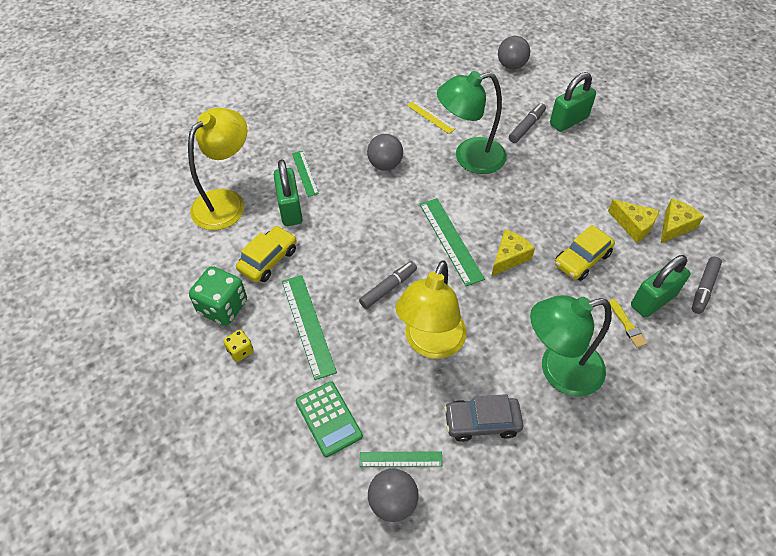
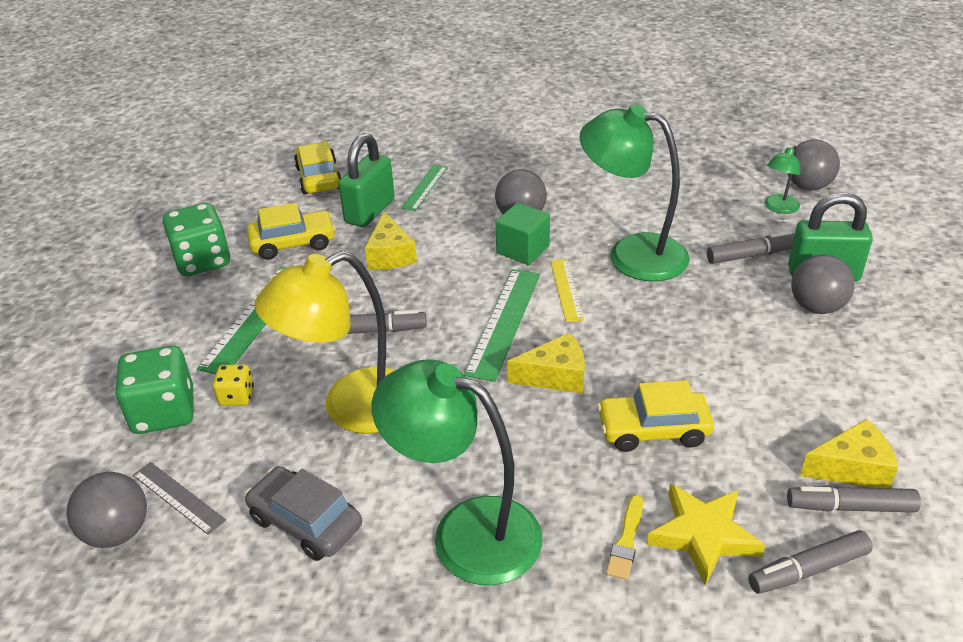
camera: 40 degrees right, 15 degrees down
yellow lamp [188,108,248,230] -> yellow car [294,142,342,194]
yellow dice [223,330,254,362] -> yellow dice moved to [213,364,254,406]
green calculator [296,381,363,457] -> green dice [115,346,193,434]
green ruler [360,451,443,467] -> grey ruler [133,462,226,535]
yellow ruler [407,100,456,134] -> yellow ruler moved to [551,259,584,322]
yellow cheese [608,199,659,243] -> yellow cheese moved to [365,212,417,269]
green padlock [631,255,691,318] -> yellow star [647,484,765,586]
none -> green cube [496,203,550,265]
none -> green lamp [765,145,800,214]
none -> grey marker [787,486,921,513]
none -> grey ball [791,254,855,314]

